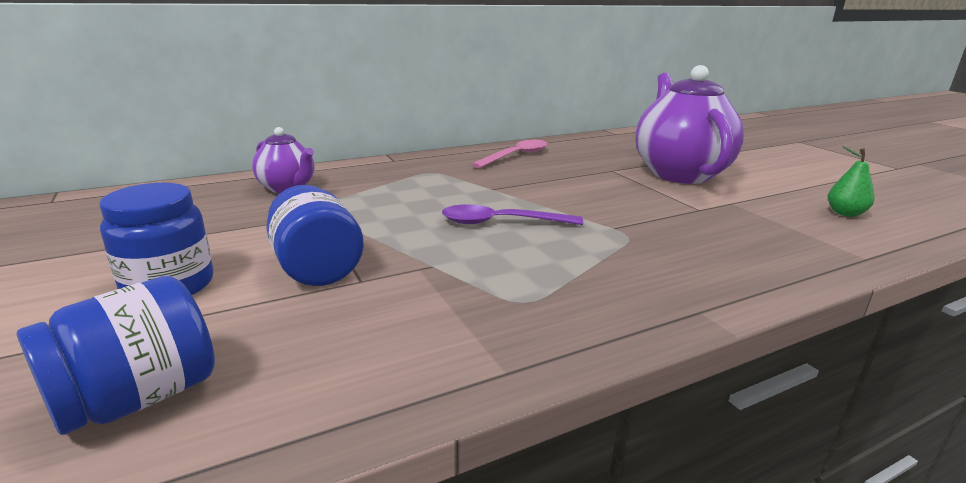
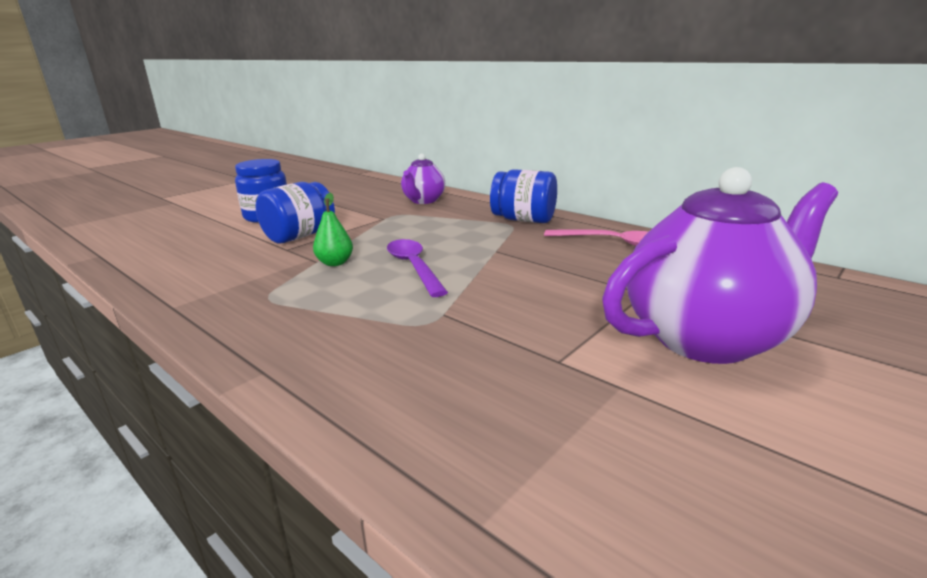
camera: 70 degrees right, 0 degrees up
blue jar [17,276,215,435] -> blue jar moved to [490,169,557,223]
green pear [828,146,874,217] -> green pear moved to [313,193,353,266]

